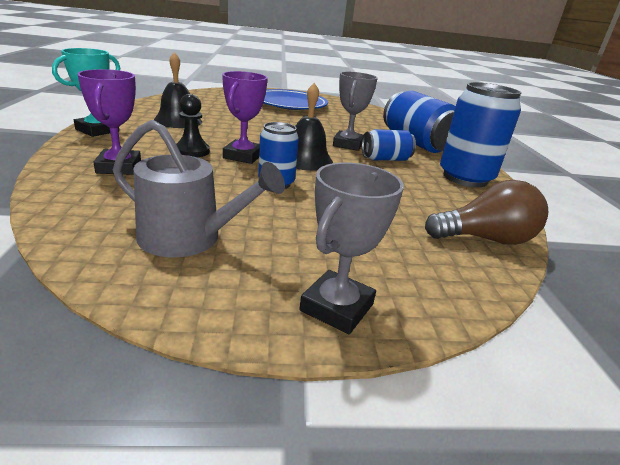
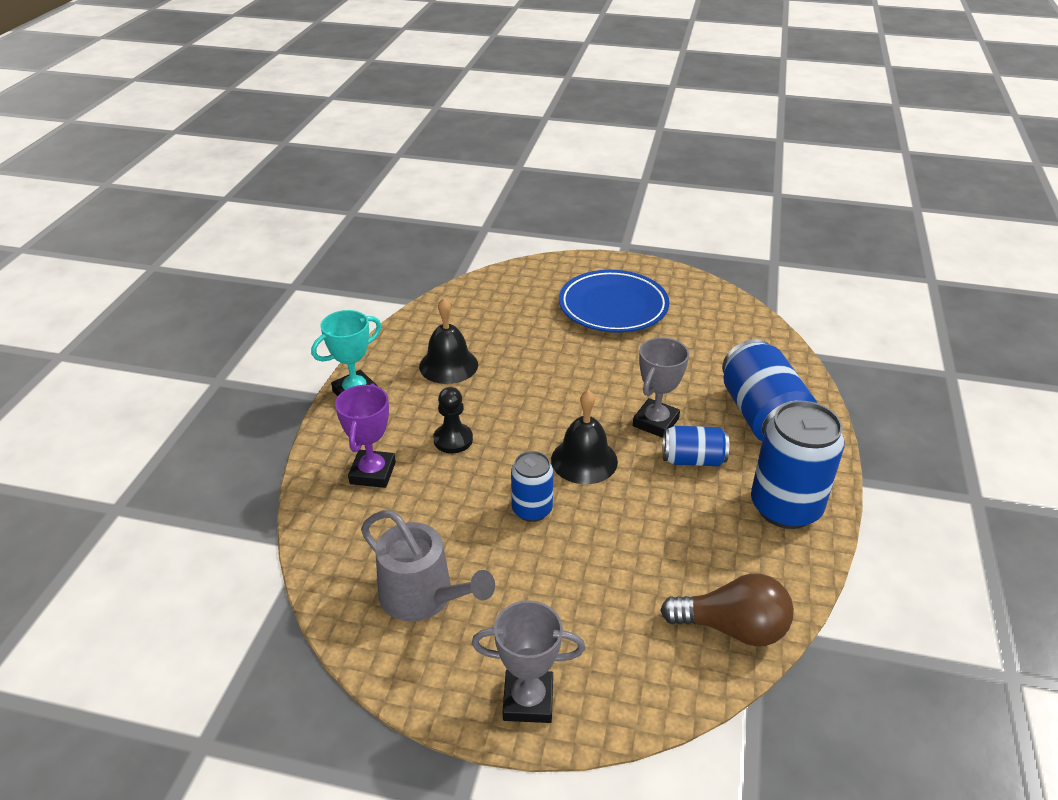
camera: 20 degrees right, 10 degrees up
purple trophy [222,71,268,164] -> none
grey trophy [300,162,404,334] -> grey trophy turned 45 degrees clockwise [472,600,585,723]

